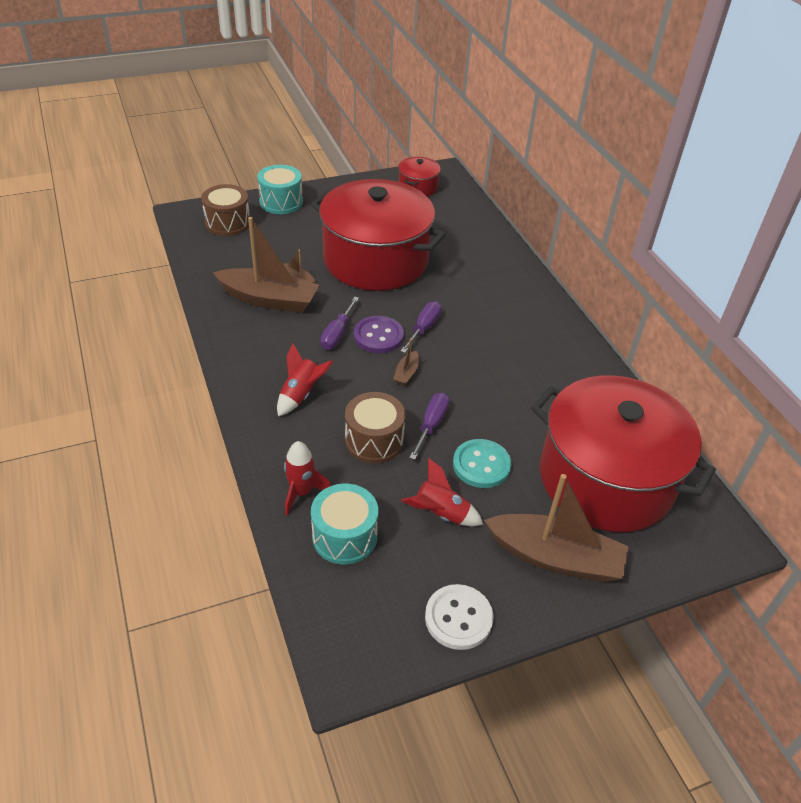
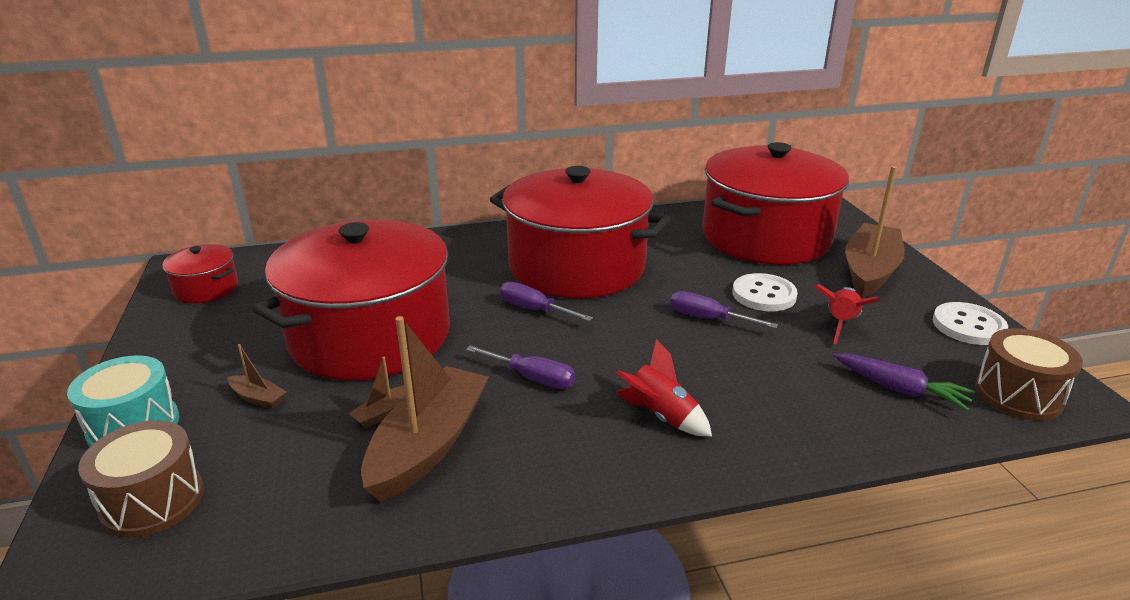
camera: 80 degrees left, 15 degrees down
red rocket [284,441,331,515] -> none
turquoise drum [311,484,378,565] -> purple carrot [833,353,975,411]
brown drum [345,392,405,463] -> brown drum moved to [975,328,1083,421]
purple button [354,316,404,353] -> none
brown boat [393,338,419,386] -> brown boat moved to [228,344,287,409]
turquoise button [453,439,511,488] -> white button [732,273,798,312]
none -> red pot [490,166,671,299]

